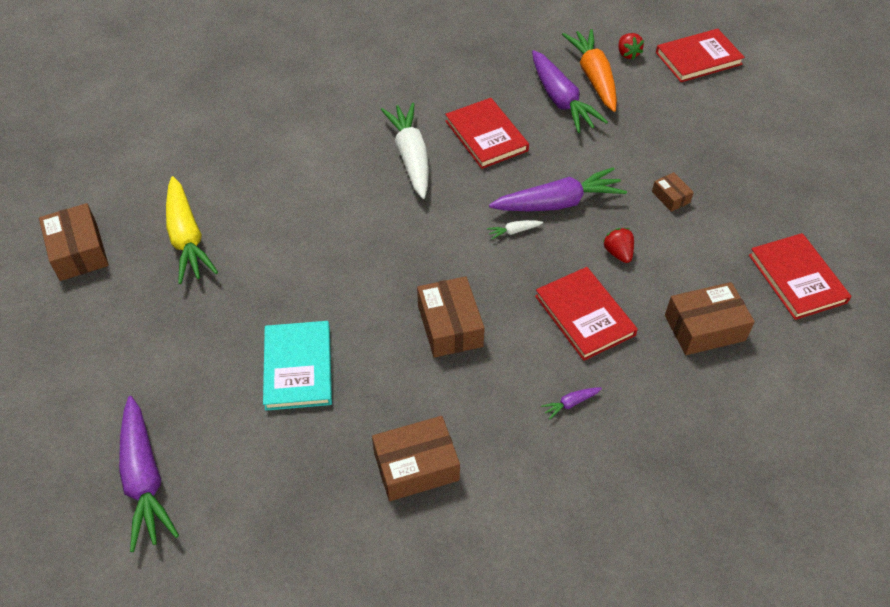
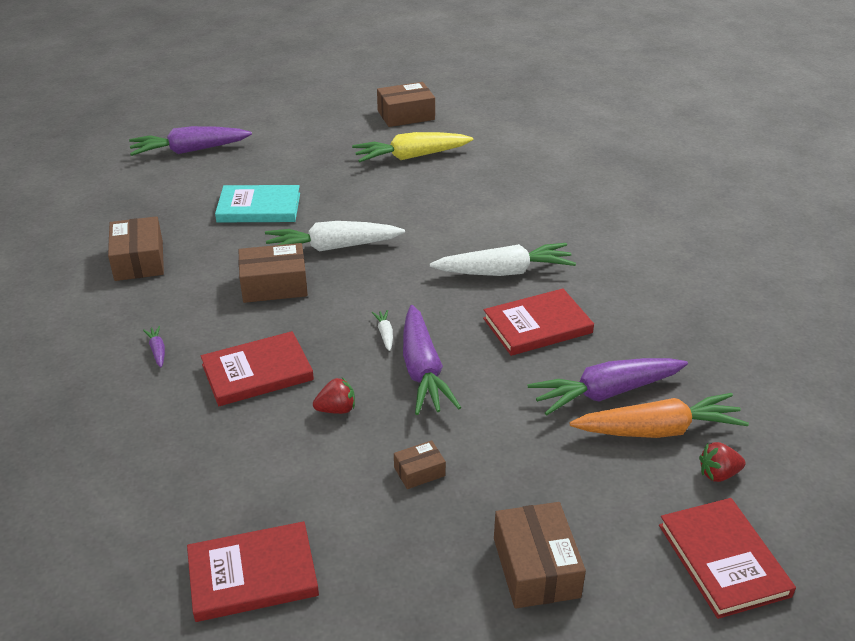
camera: 95 degrees right, 15 degrees down
brown box [665,282,755,355] -> brown box moved to [494,502,586,608]
none -> white carrot [265,221,405,252]

